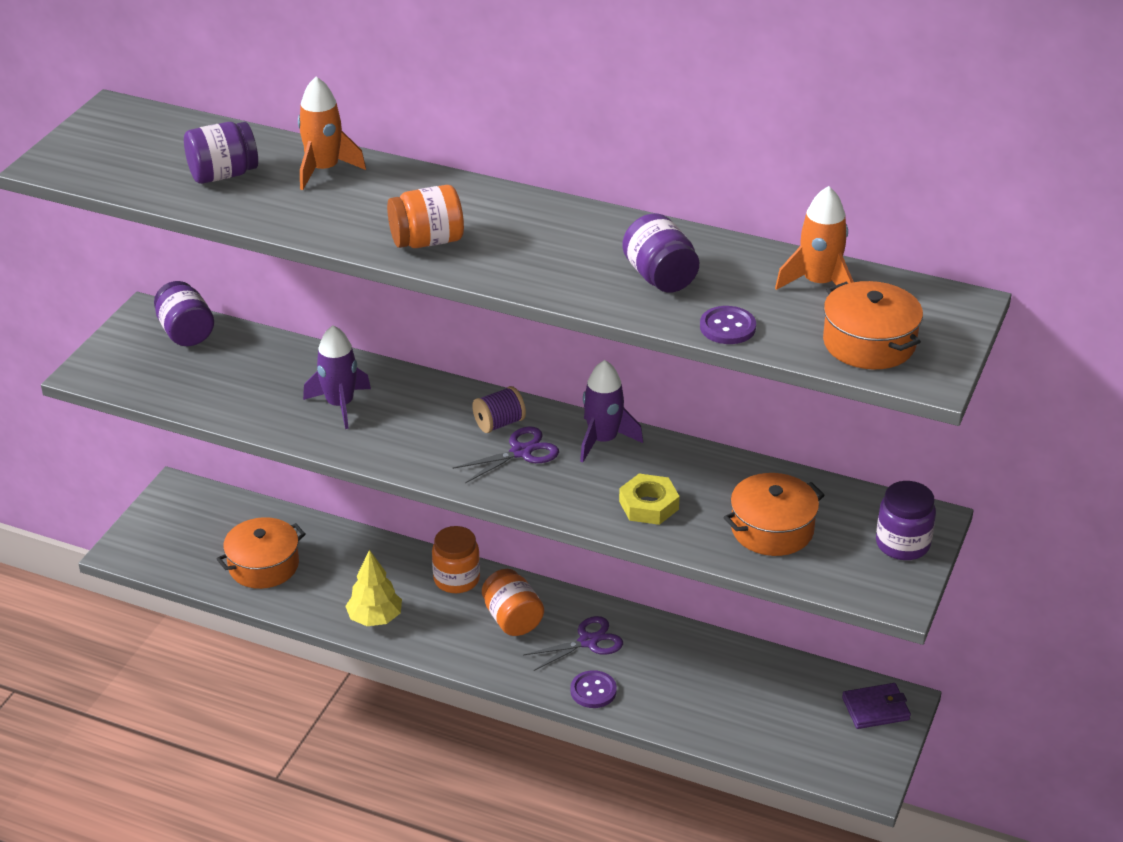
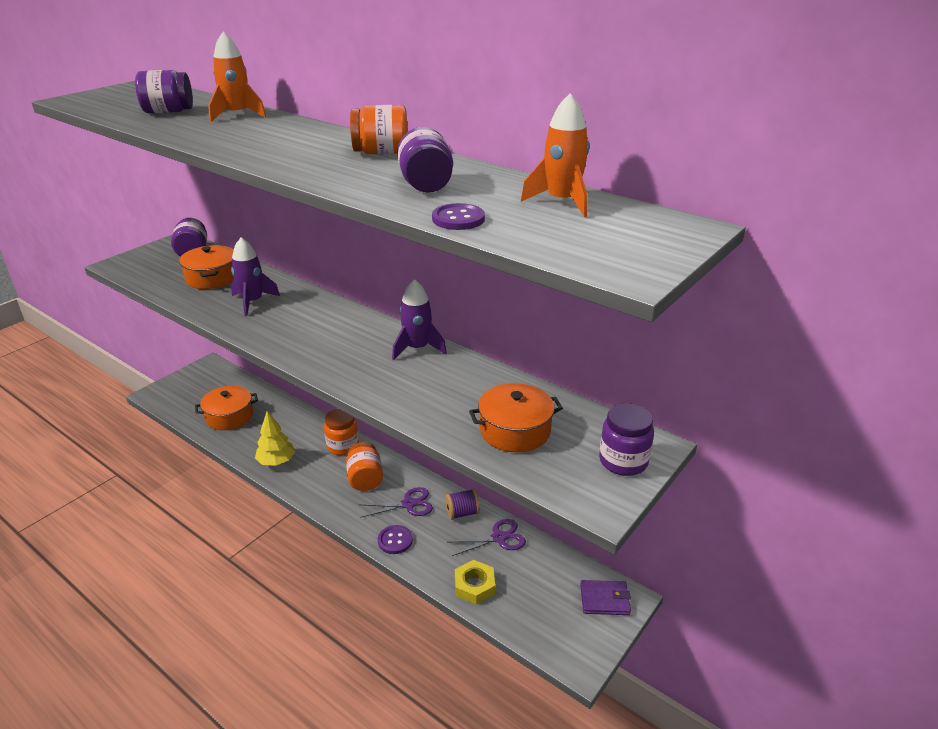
camera: 15 degrees right, 5 degrees down
orange jar [387,185,464,248] -> orange jar moved to [350,105,408,154]
purple scissors [453,426,559,483] -> purple scissors moved to [449,519,526,556]
purple spool [472,386,526,433] -> purple spool moved to [445,489,480,520]
yellow nut [619,474,680,525] -> yellow nut moved to [455,560,495,604]
orange pot [823,281,923,369] -> orange pot moved to [179,245,234,289]

